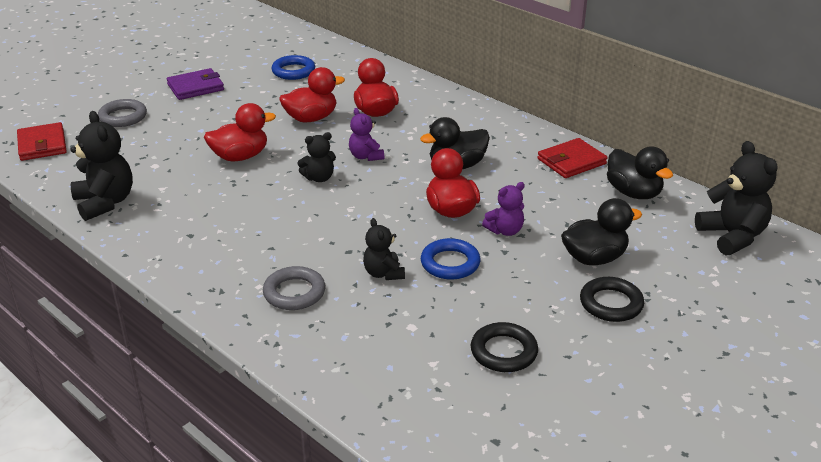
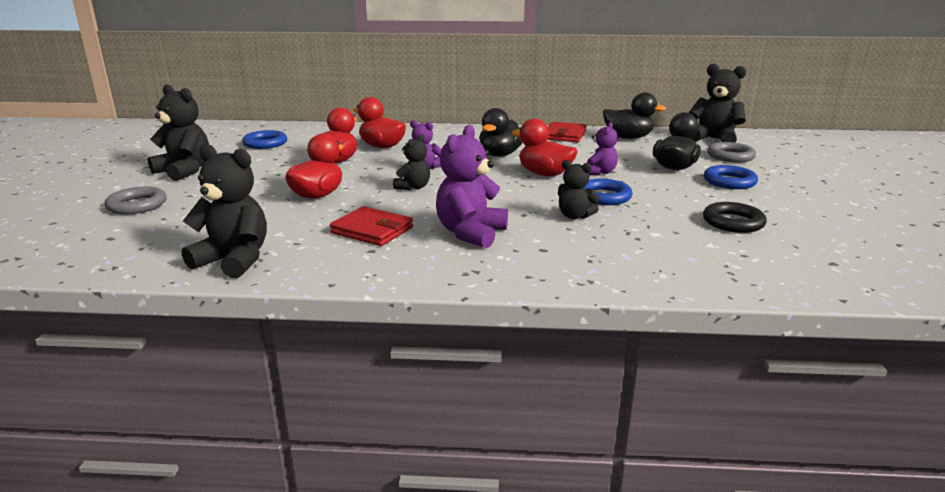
camera: 40 degrees left, 10 degrees down
red wallet [17,122,67,161] -> red wallet moved to [330,206,413,246]
purple wallet [167,68,224,100] -> black teddy bear [148,84,209,181]
grey ring [263,266,325,310] -> grey ring moved to [707,142,756,162]
black ring [580,277,644,322] -> blue ring [704,165,758,189]
none -> purple teddy bear [436,125,508,248]

